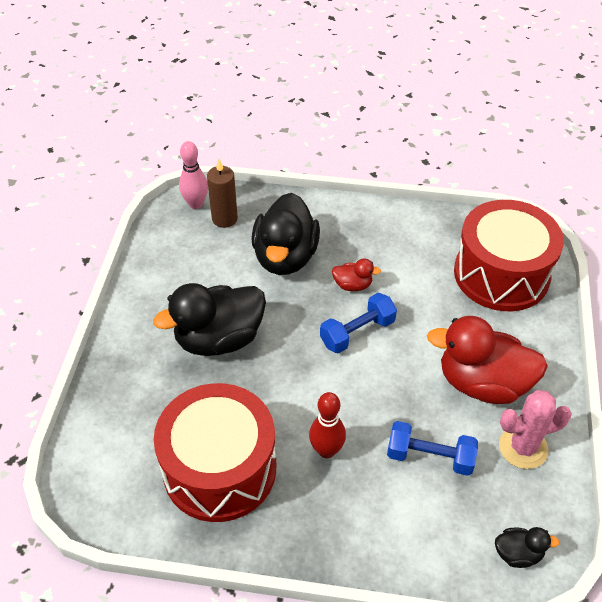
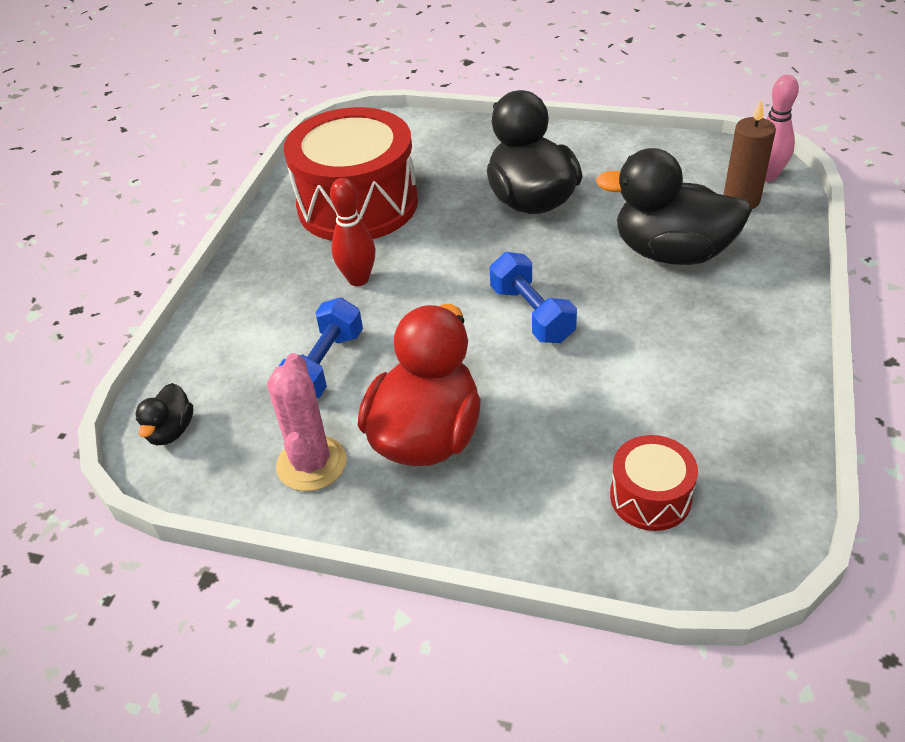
camera: 100 degrees right, 5 degrees down
red duck [332,259,381,291] -> none
red drum [454,200,564,311] -> red drum [610,435,698,531], size x0.47

